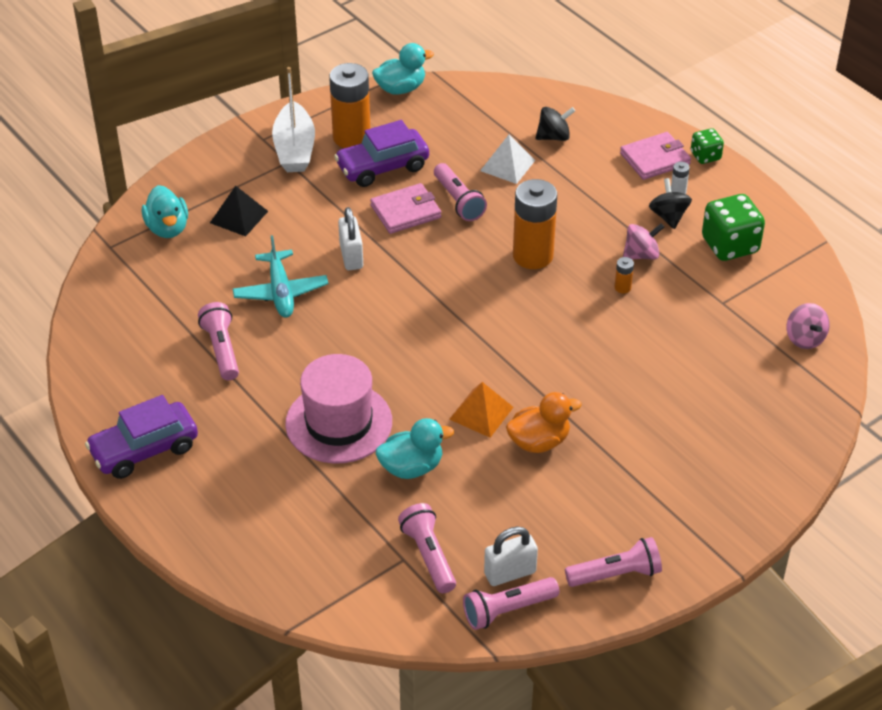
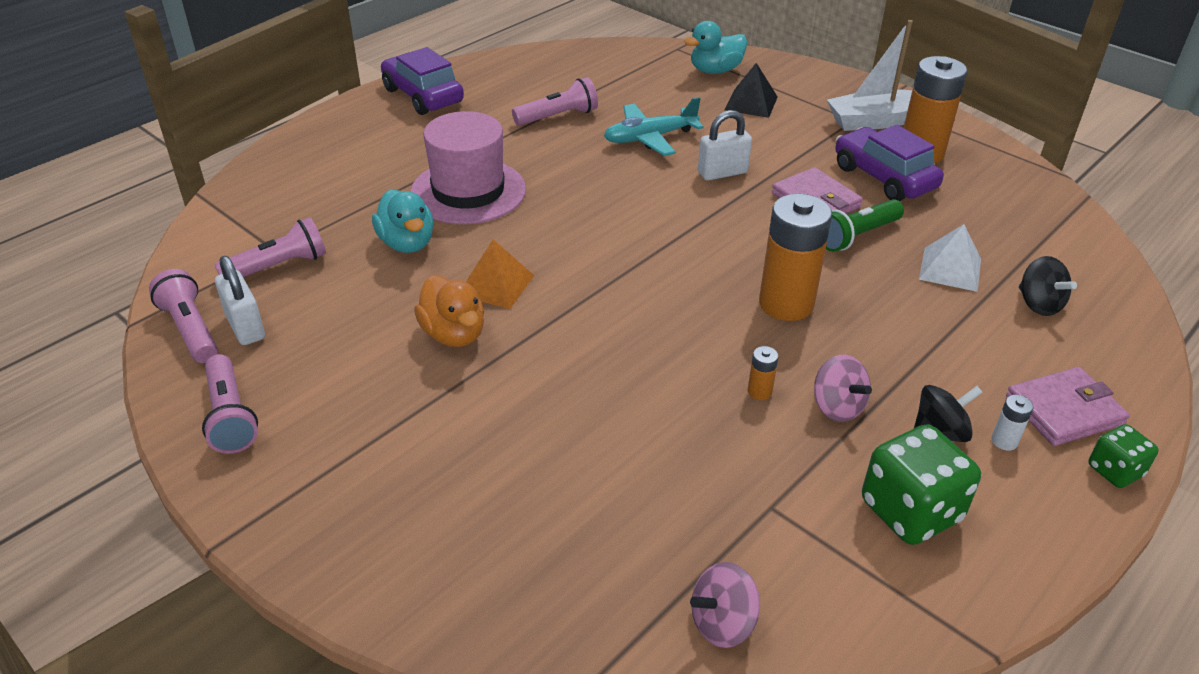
camera: 80 degrees right, 5 degrees down
turquoise duck [372,43,434,94] -> none
pink flashlight [434,163,487,221] -> green flashlight [826,199,904,252]
pink wallet [620,132,691,180] -> pink wallet turned 75 degrees counterclockwise [1006,367,1130,446]

